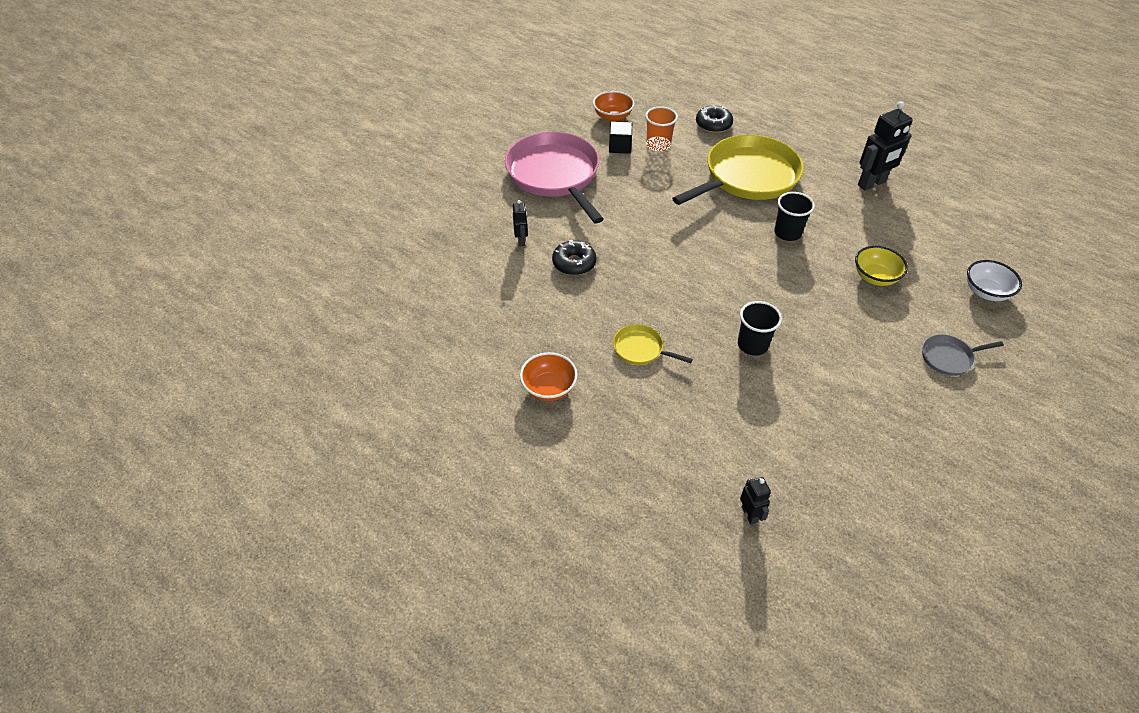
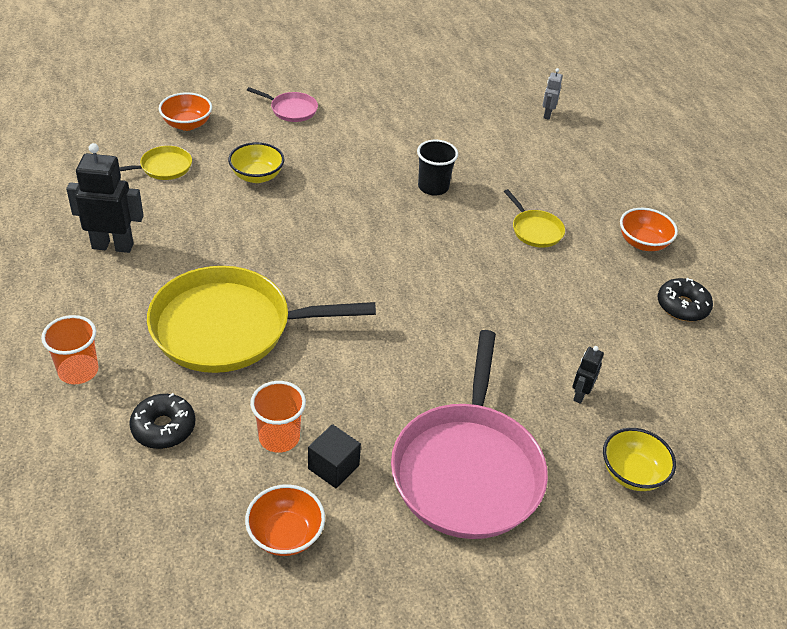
camera: 150 degrees left, 5 degrees down
black donut [552,240,596,275] -> black donut moved to [658,278,713,321]
black robot [740,477,771,525] -> grey robot [542,68,563,120]
black cup [774,192,815,241] -> none
grey pan [922,334,1004,376] -> pink pan [247,87,318,122]
white bowl [967,260,1022,301] -> orange bowl [159,92,212,131]
none -> orange cup [41,315,99,384]
none -> yellow pan [119,146,192,180]
none -> yellow bowl [603,428,676,491]

